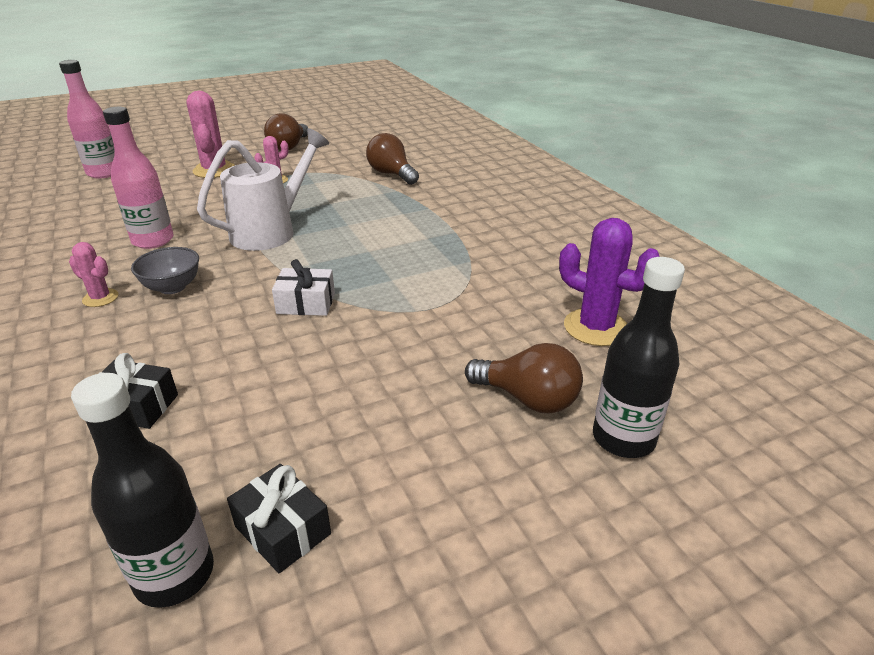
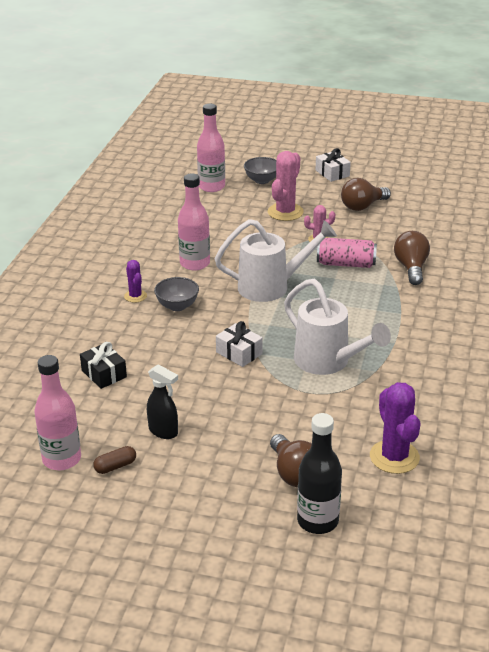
camera: 40 degrees right, 0 degrees up
pink cactus [69,242,118,307] -> purple cactus [124,260,147,303]
black bottle [71,373,214,608] -> pink bottle [34,355,81,470]
black gift [227,464,331,573] -> brown capsule [93,446,136,474]
none -> black spray bottle [147,364,178,439]
none -> grey bowl [244,157,276,184]
none -> white watering can [284,279,391,375]
none -> white gift [316,148,351,182]
none -> pink can [317,238,377,268]

